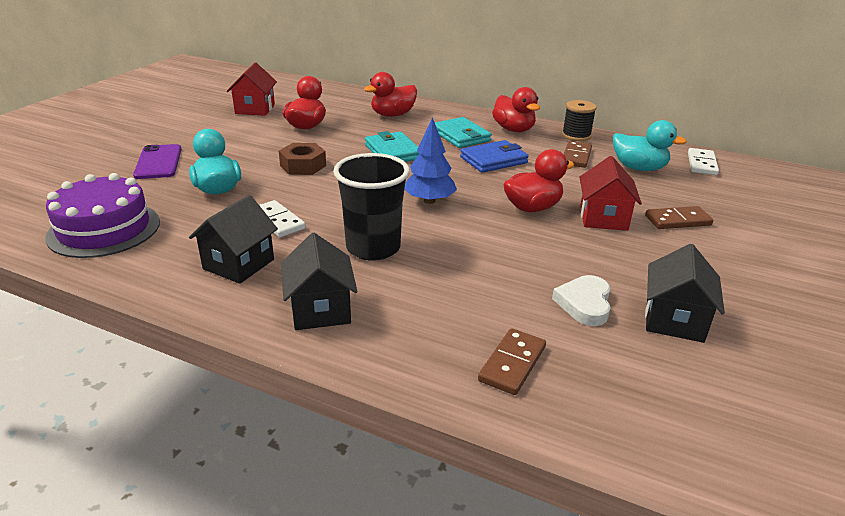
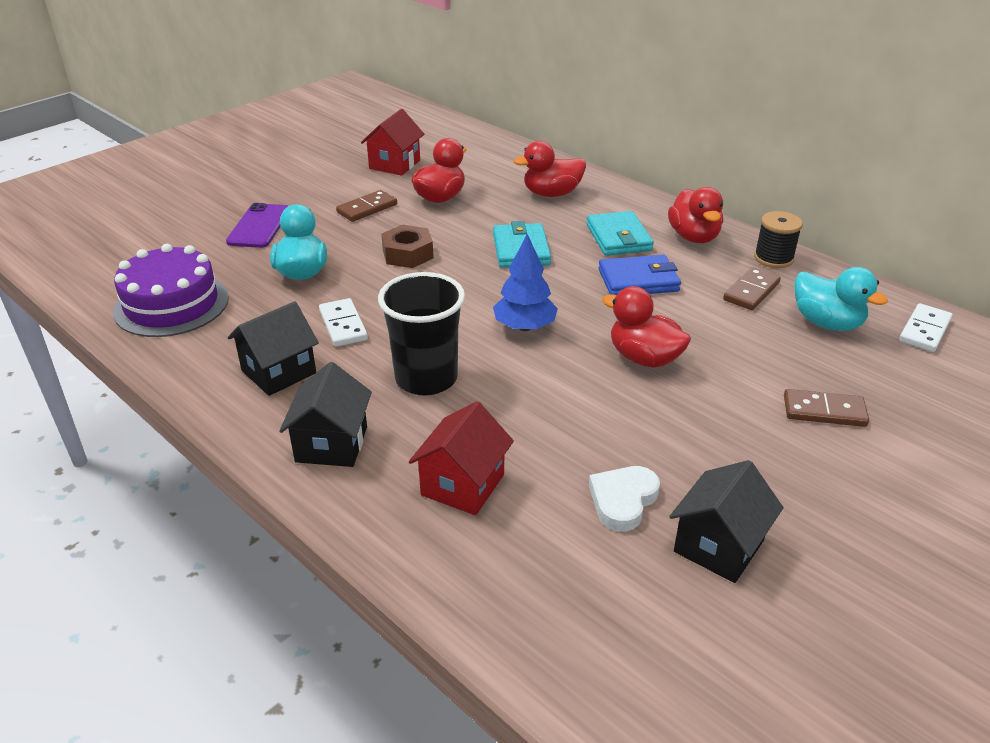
camera: 20 degrees right, 5 degrees up
brown domino [478,328,546,395] -> brown domino moved to [336,190,397,222]
red duck [503,149,574,212] -> red duck turned 135 degrees counterclockwise [602,286,691,368]
red house [579,156,642,231] -> red house moved to [409,401,514,515]

